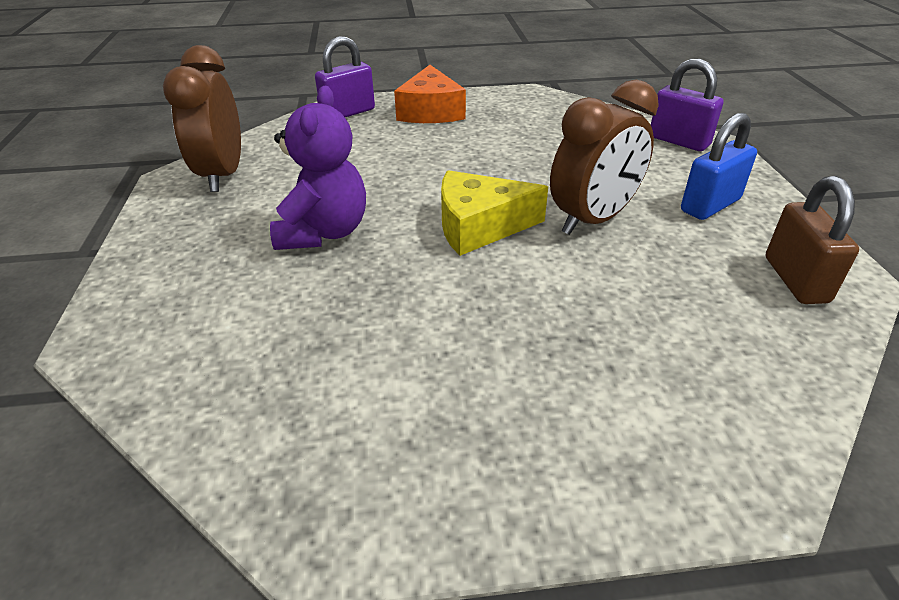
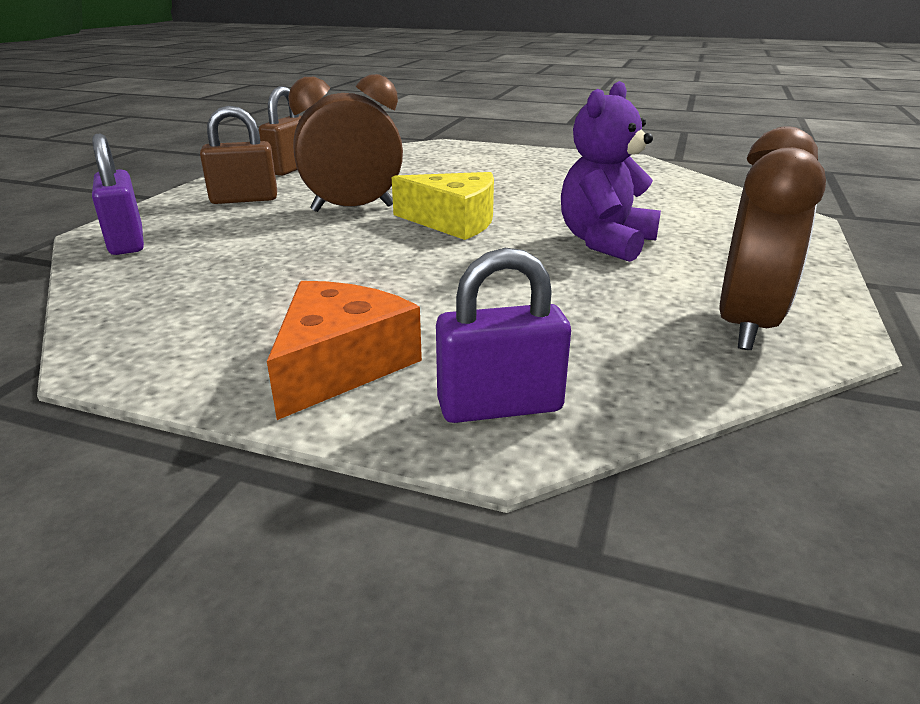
camera: 155 degrees left, 10 degrees down
blue padlock [681,113,757,220] -> brown padlock [200,106,277,204]

